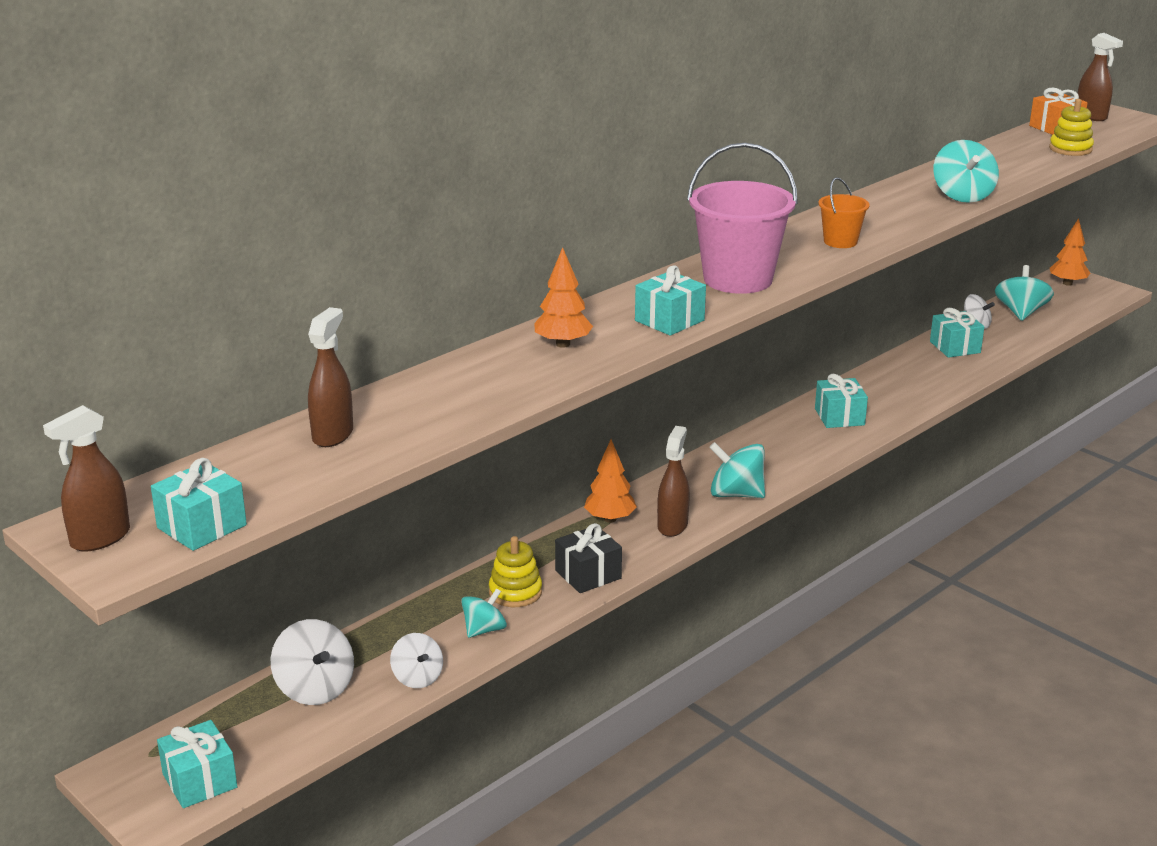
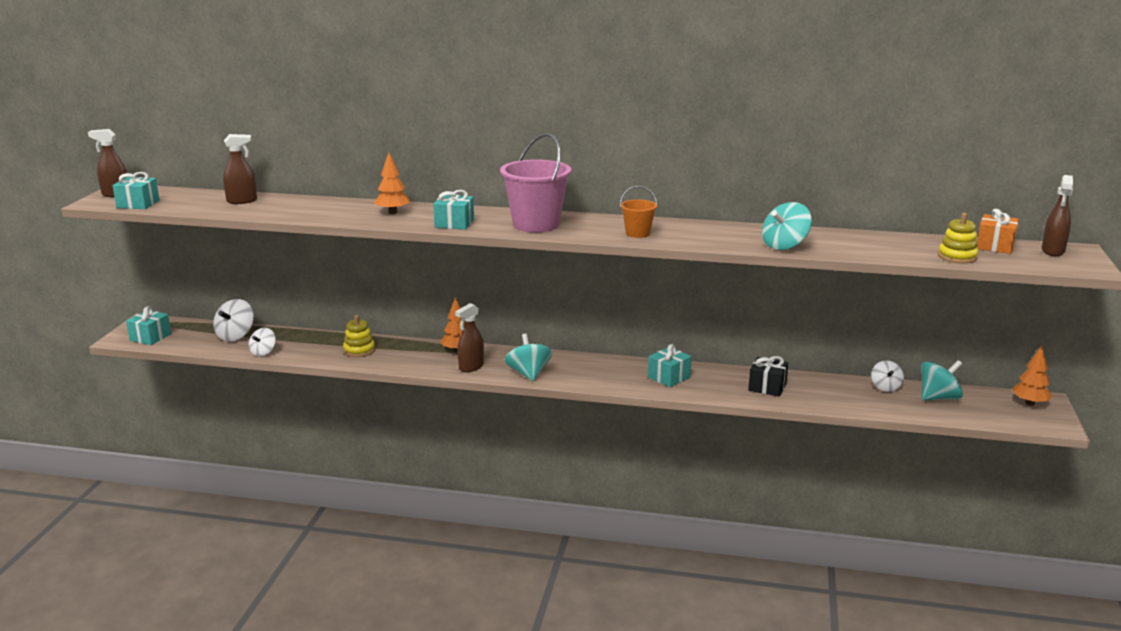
camera: 55 degrees right, 5 degrees down
turquoise spinning top [461,588,507,638] -> none
black gift [555,523,622,593] -> black gift moved to [748,356,788,397]
brown spray bottle [657,426,690,537] -> brown spray bottle turned 150 degrees clockwise [455,303,484,372]
turquoise gift [930,308,984,358] -> none

